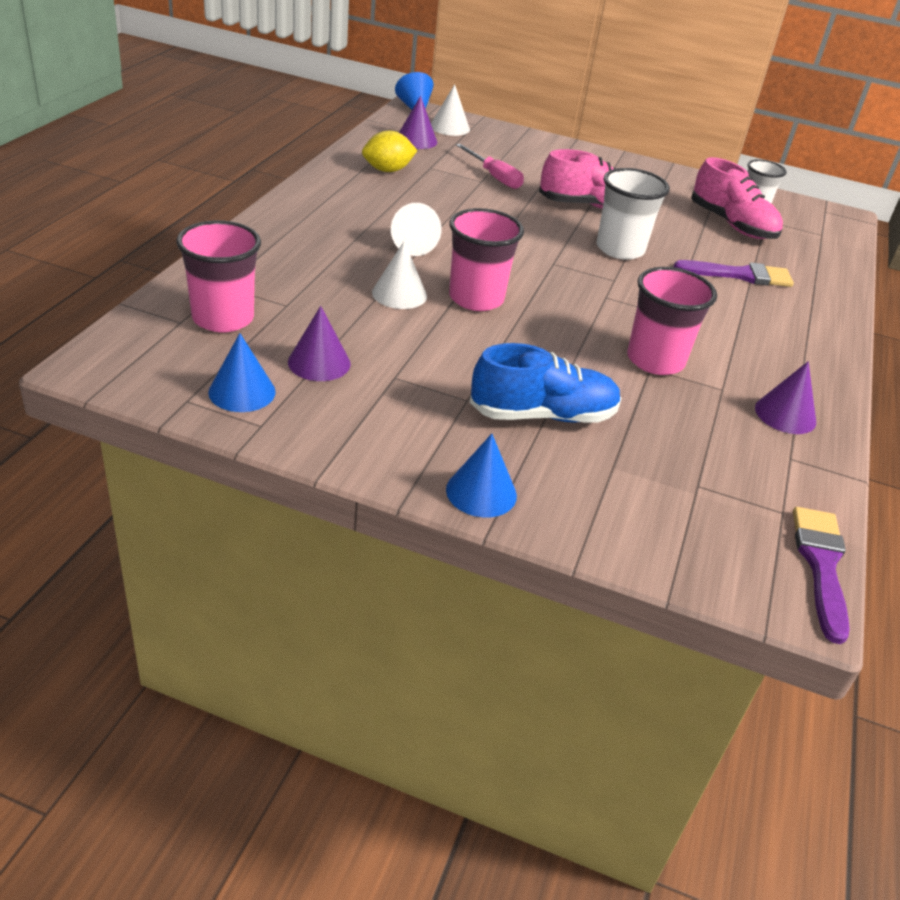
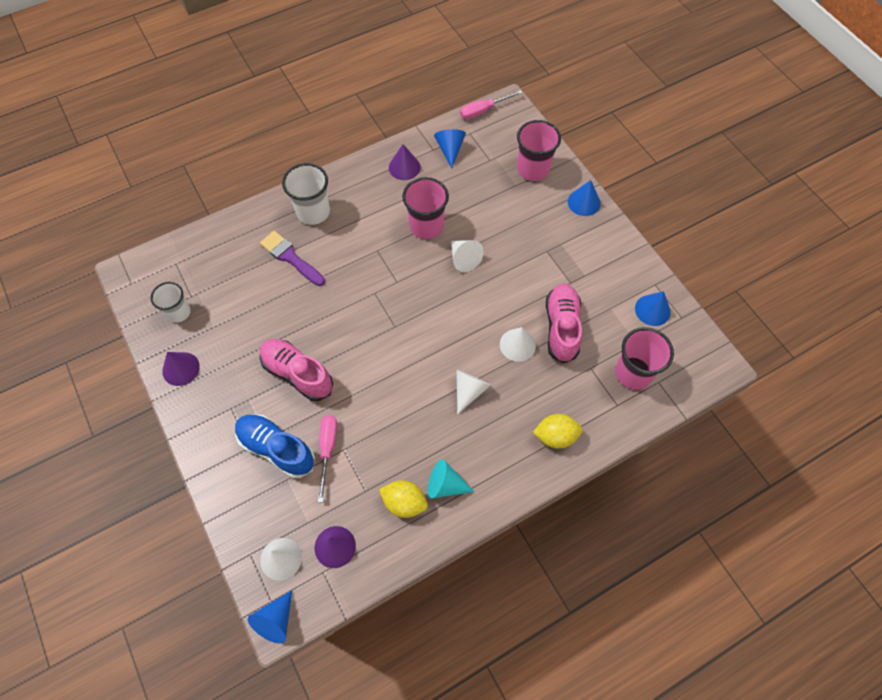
camera: 135 degrees left, 25 degrees up
purple cone [288,306,351,381] -> purple cone moved to [162,352,200,386]
pink cup [449,208,524,311] -> pink cup moved to [517,120,561,181]
blue shoe [470,343,622,423] -> blue shoe moved to [235,414,315,478]
white cup [596,168,670,260] -> white cup moved to [282,163,330,225]
pink shoe [691,157,783,239] -> pink shoe moved to [546,283,582,363]
purple brush [793,507,850,644] -> pink screwdriver [460,90,523,119]
none -> turquoise cone [428,459,475,499]
none -> blue cone [434,129,466,168]
none -> white cone [451,240,484,272]
none -> yellow lemon [533,414,583,449]

